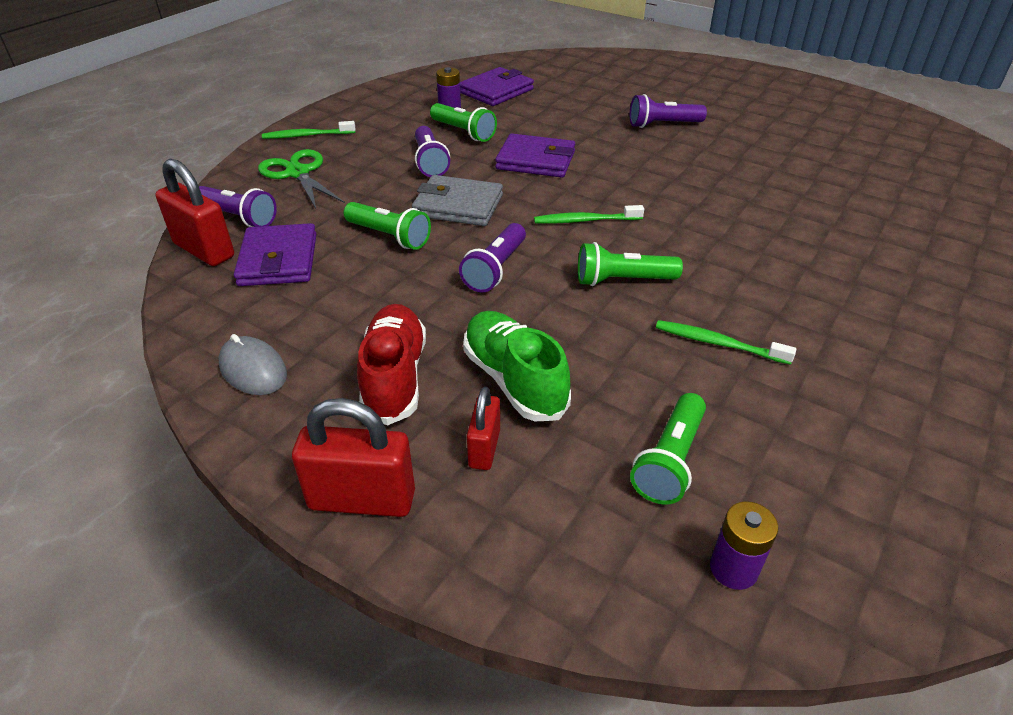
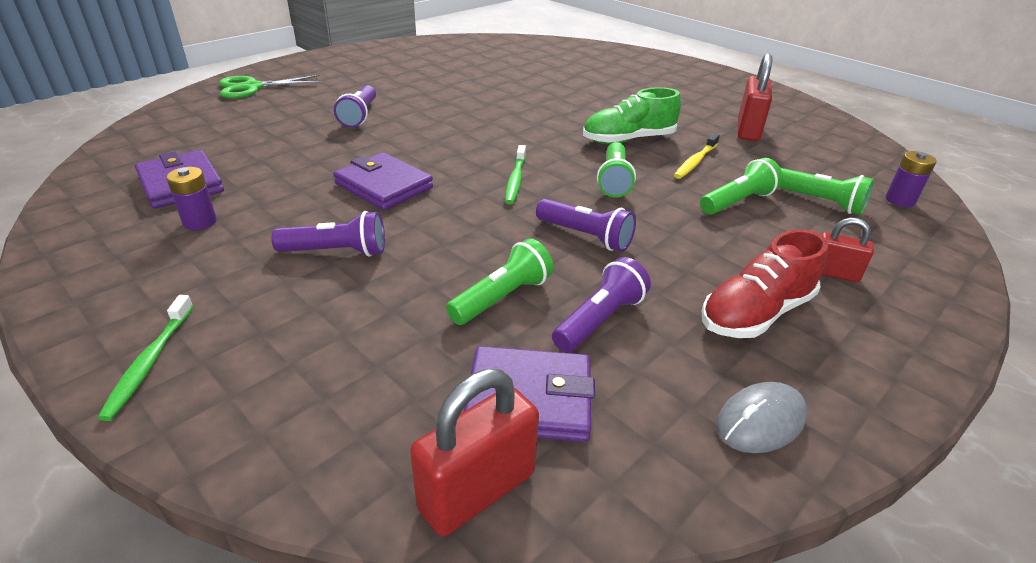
camera: 80 degrees left, 5 degrees down
purple flashlight [199,186,277,227] -> purple flashlight moved to [552,257,651,352]
green scissors [258,149,345,209] -> green scissors moved to [219,75,323,98]
red padlock [292,398,415,517] -> red padlock moved to [738,53,772,141]
red shoe [357,304,426,425] -> red shoe turned 45 degrees counterclockwise [702,230,828,338]
grey wallet [412,175,503,226] -> none
green flashlight [430,103,497,142] -> green flashlight moved to [700,158,783,215]
green shoe [463,311,571,421] -> green shoe moved to [583,87,681,144]
purple wallet [495,133,575,178] -> purple wallet turned 75 degrees counterclockwise [333,152,433,210]
green toothbrush [656,320,796,365] -> yellow toothbrush [674,134,720,179]

